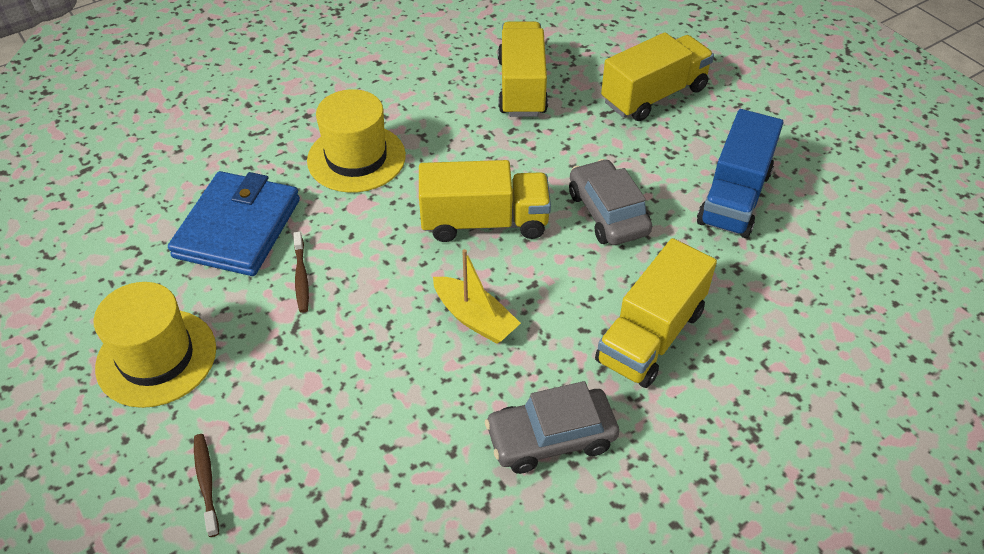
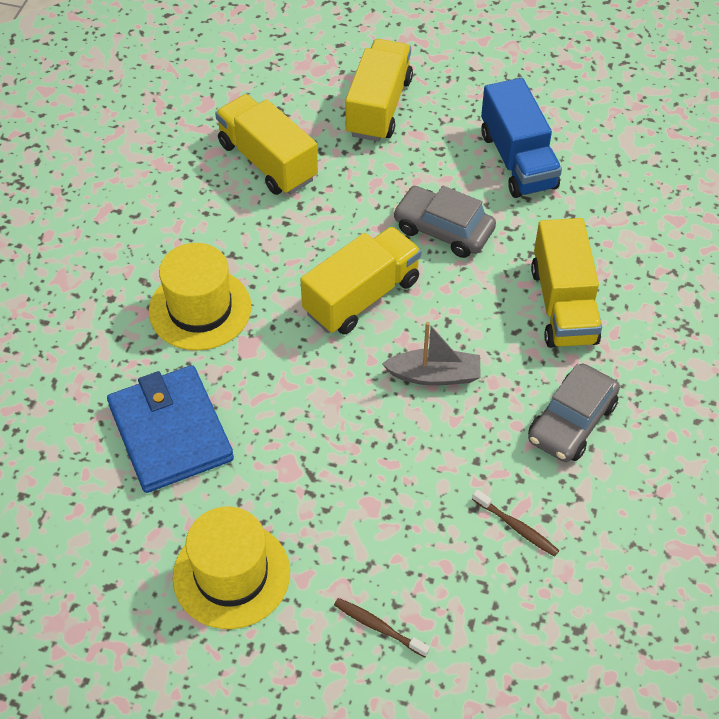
camera: 40 degrees left, 5 degrees up
brown toothbrush [293,232,309,313] -> brown toothbrush moved to [472,489,559,557]
yellow boat [433,249,521,344] -> grey boat [382,322,481,386]

